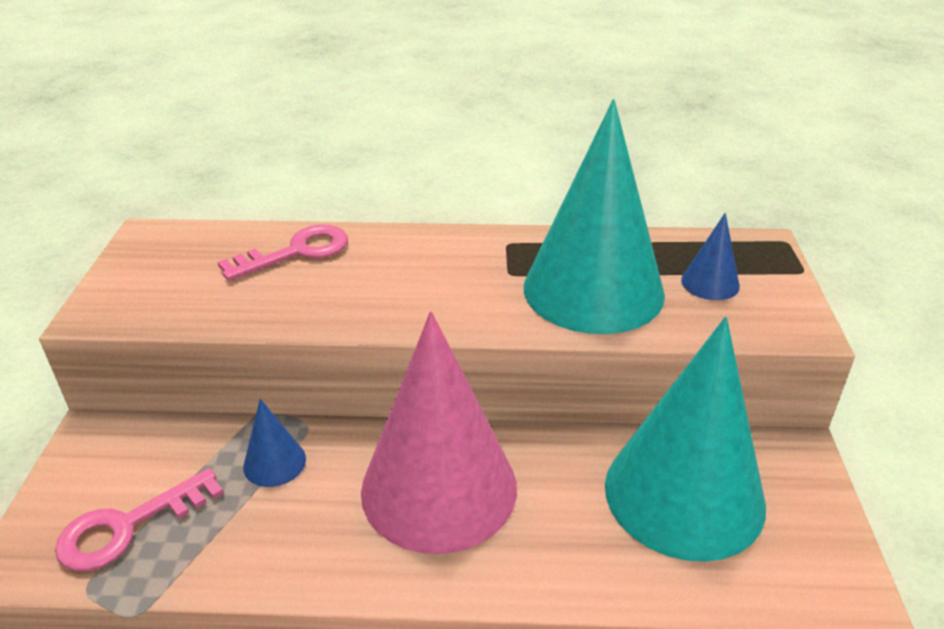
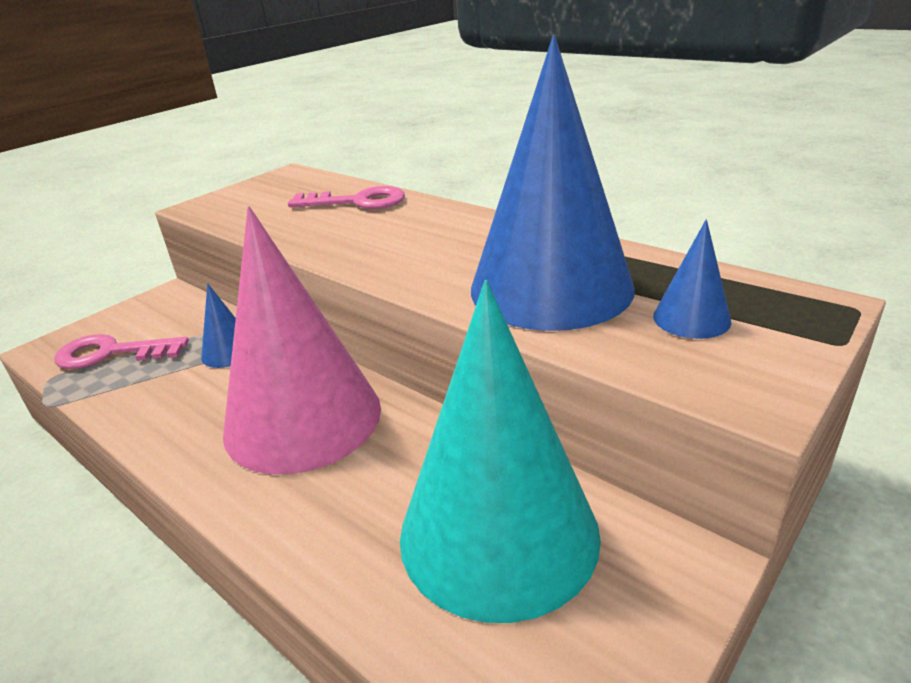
camera: 40 degrees right, 5 degrees down
turquoise cone [524,99,665,334] -> blue cone [471,35,635,331]

